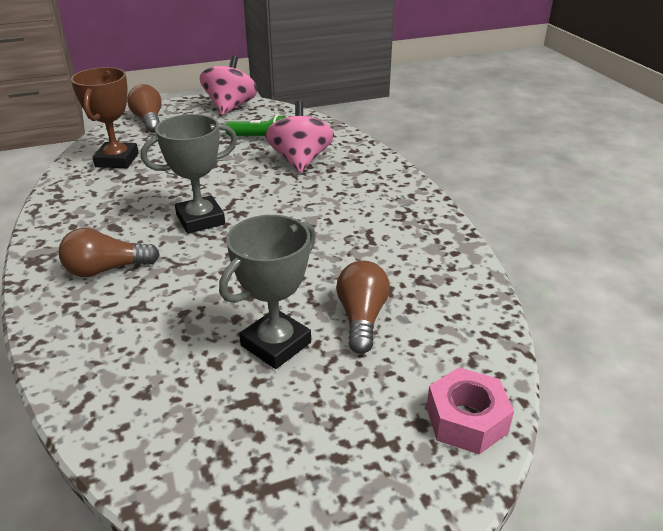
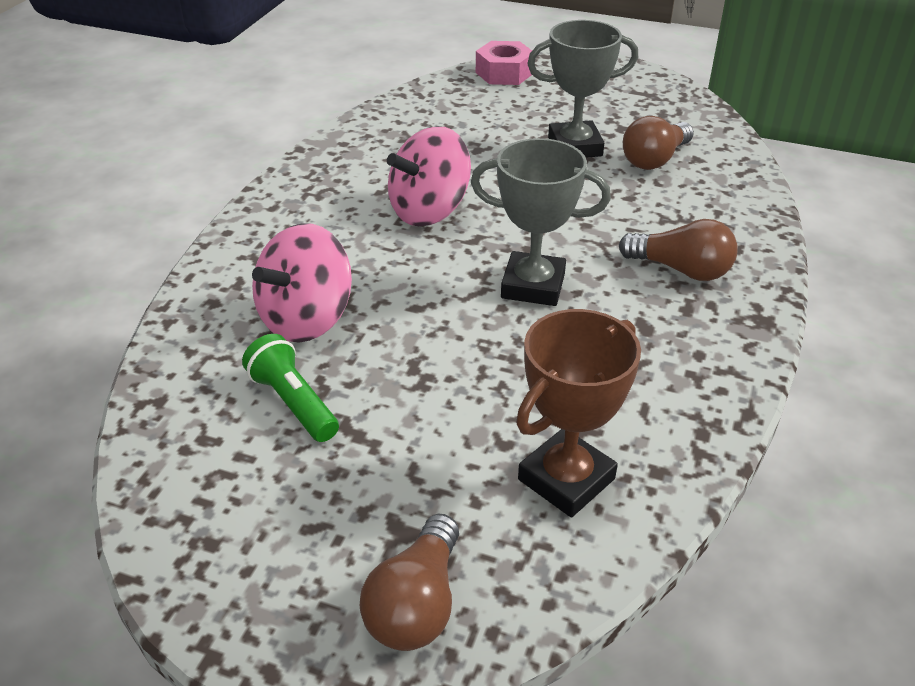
camera: 140 degrees left, 5 degrees up
pink spinning top [200,55,257,115] -> pink spinning top moved to [387,126,471,226]
brown light bulb [336,261,390,354] -> brown light bulb moved to [623,116,694,170]

